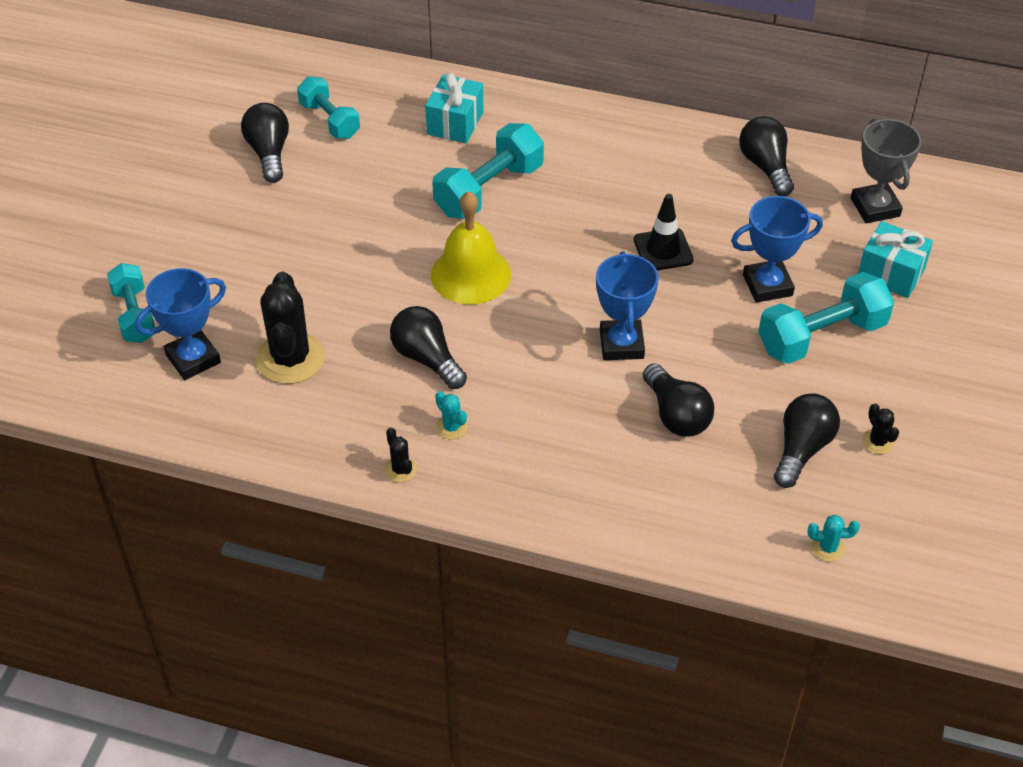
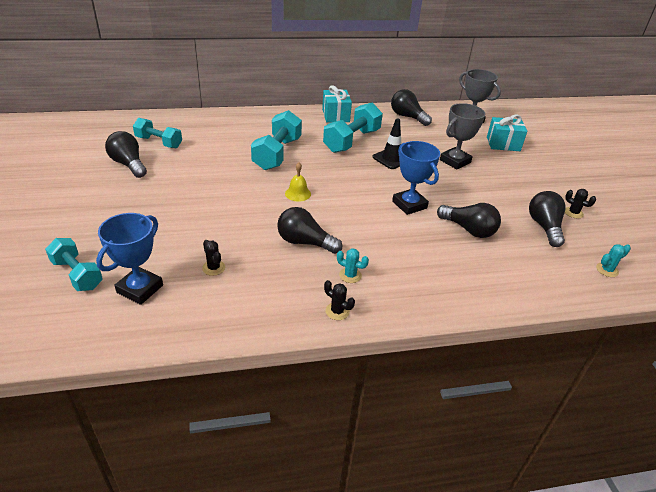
camera: 30 degrees left, 10 degrees down
black cactus [256,272,325,384] -> black cactus [202,240,225,276], size x0.45
turquoise gift [425,73,483,143] -> turquoise gift moved to [322,85,352,122]
yellow bell [431,191,511,305] -> yellow bell [285,162,311,202], size x0.50
blue trophy [731,196,823,303] -> grey trophy [440,103,485,169]
turquoise dumbbell [758,272,894,364] -> turquoise dumbbell moved to [323,102,383,153]

